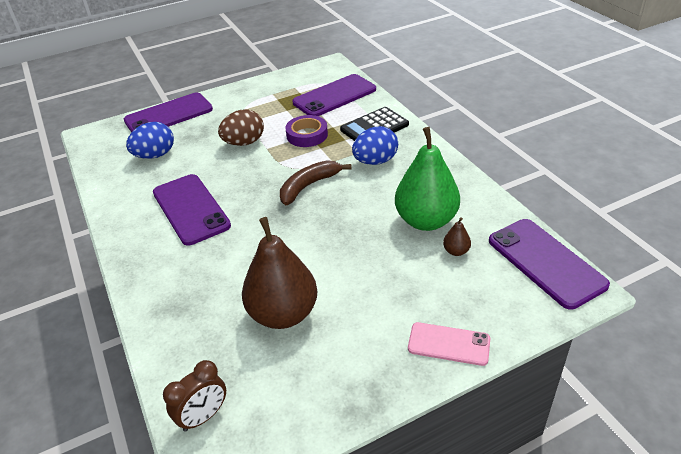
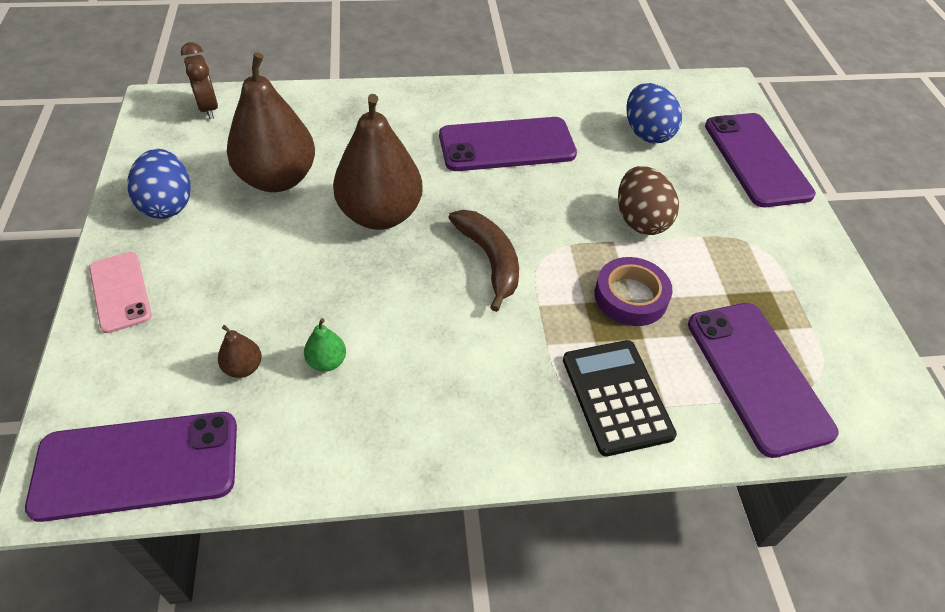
camera: 105 degrees right, 10 degrees up
blue egg [352,126,398,165] -> blue egg moved to [127,149,190,219]
green pear [395,127,460,231] -> green pear [304,318,346,372], size x0.40
pink phone [408,322,490,366] -> pink phone turned 60 degrees counterclockwise [89,252,152,333]
none -> brown pear [333,94,423,230]

